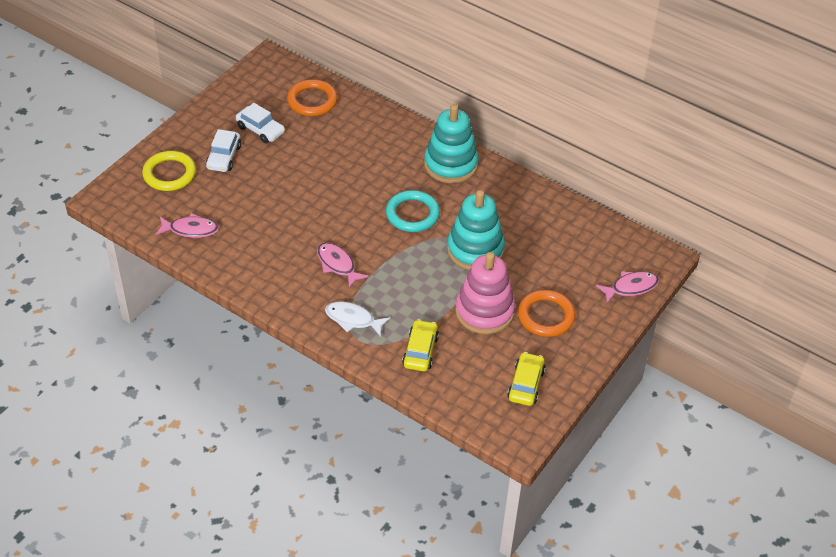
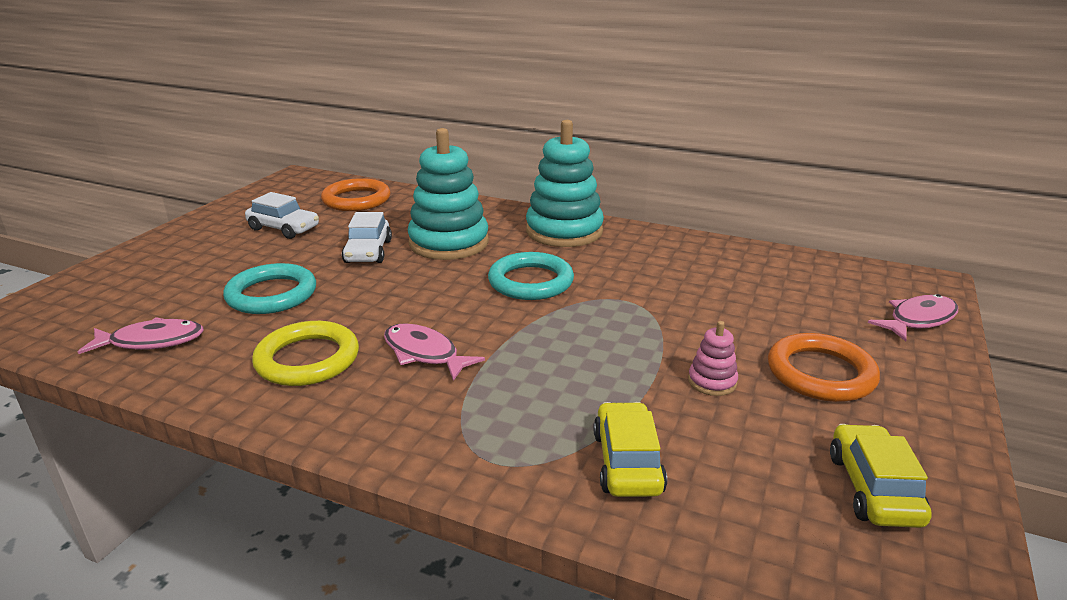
camera: 10 degrees left, 20 degrees down
yellow ring [142,151,196,191] -> yellow ring moved to [252,321,359,386]
white car [206,129,241,172] -> white car moved to [342,212,392,263]
white fish [325,301,390,337] -> none
turquoise stacking toy [447,190,505,270] -> turquoise stacking toy moved to [408,128,489,260]
pink stacking toy [455,252,515,334] -> pink stacking toy [688,321,738,396], size x0.44
none -> turquoise ring [223,263,316,314]

